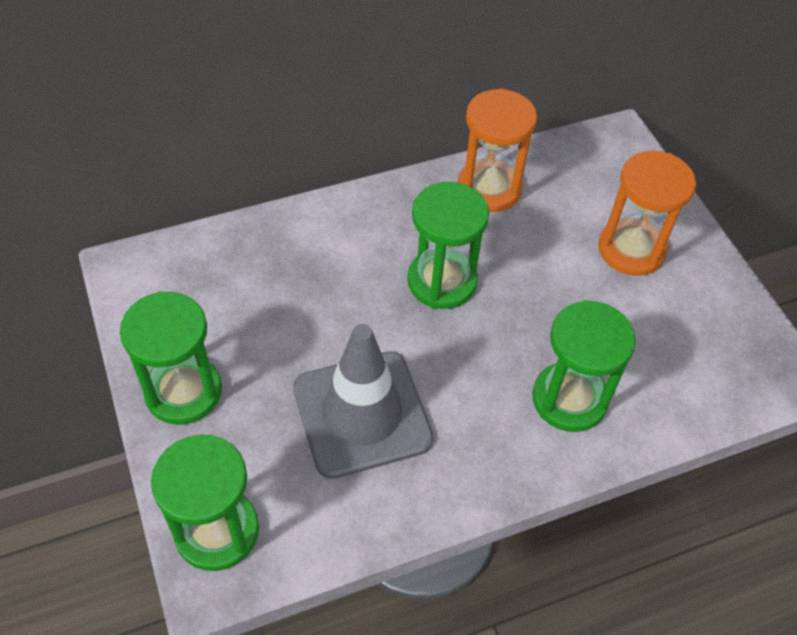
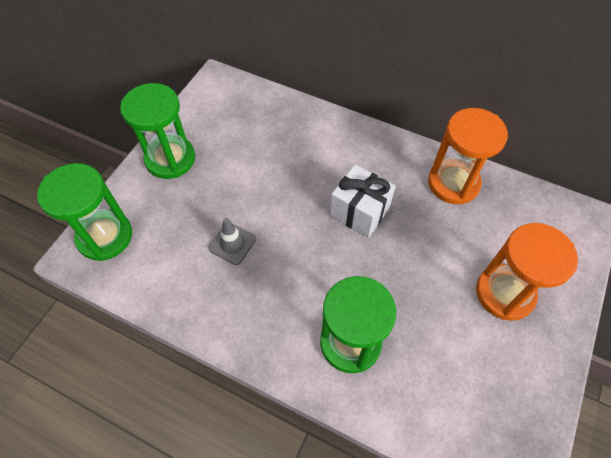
camera: 50 degrees right, 5 degrees up
grey traffic cone [293,324,434,479] -> grey traffic cone [208,218,256,265], size x0.44
green hourglass [407,182,489,309] -> white gift [330,164,396,238]

